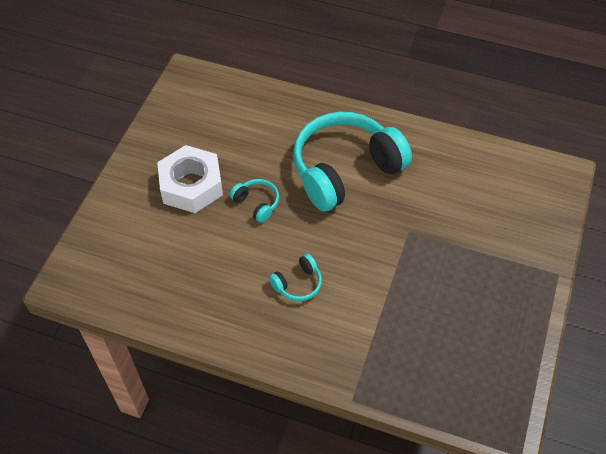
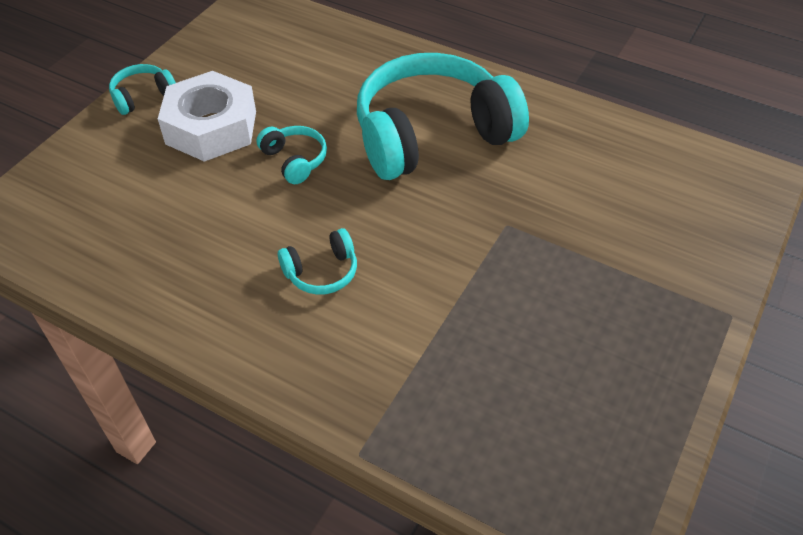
camera: 10 degrees right, 5 degrees down
none -> turquoise headphones [109,64,176,115]

